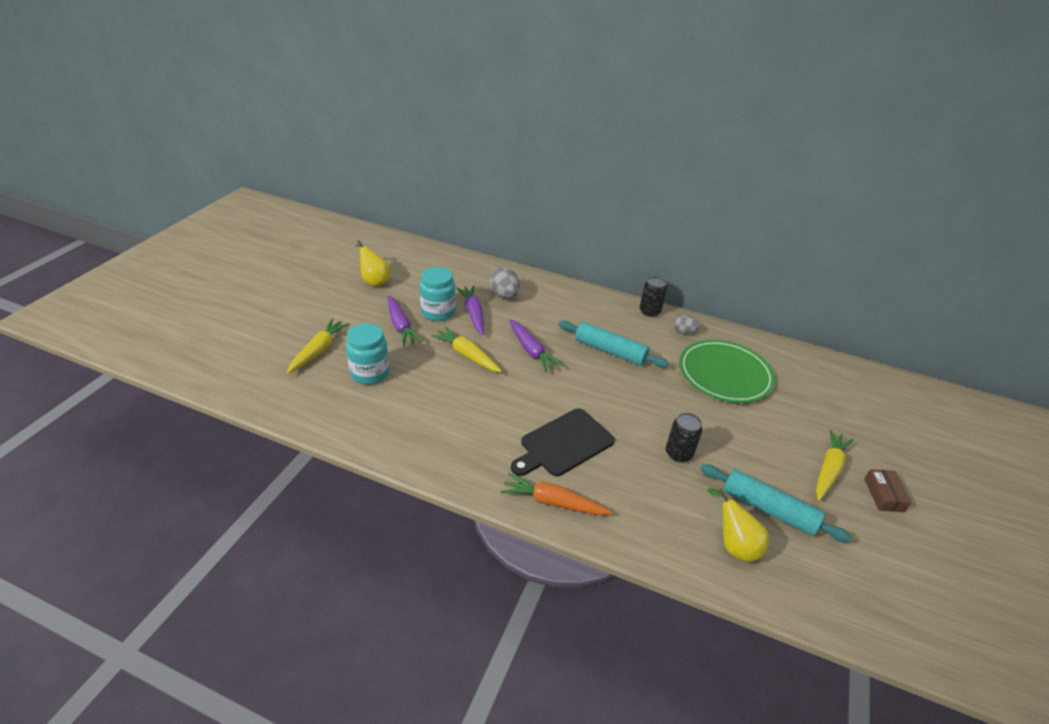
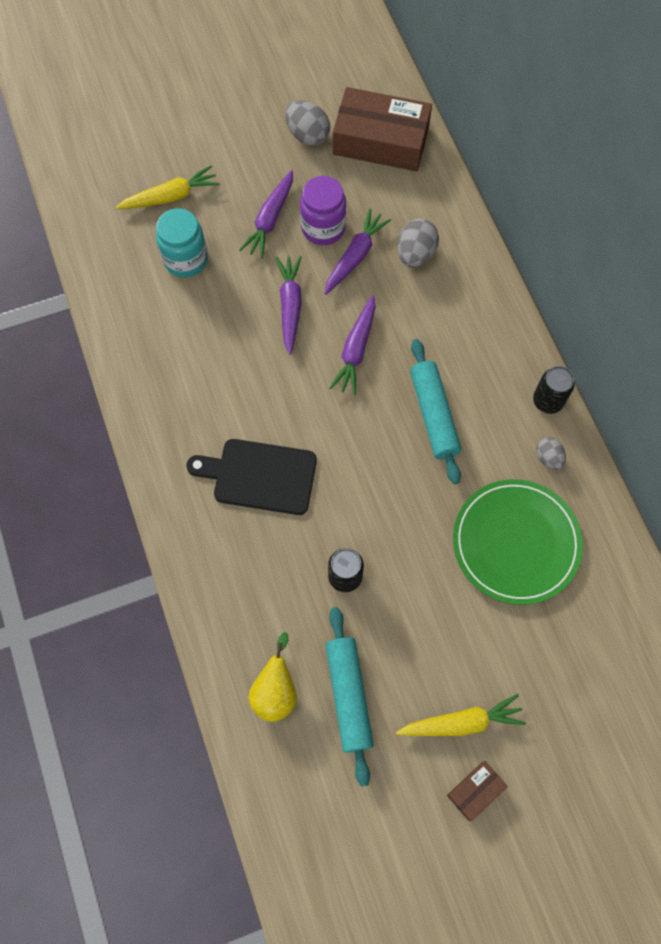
camera: 50 degrees right, 30 degrees up
yellow pear [355,240,390,287] -> grey egg [285,100,330,146]
turquoise jar [420,267,456,321] -> purple jar [300,176,346,245]
yellow carrot [431,327,502,372] -> purple carrot [276,256,302,355]
orange carrot [501,473,612,515] -> none
none -> brown box [333,87,432,171]

